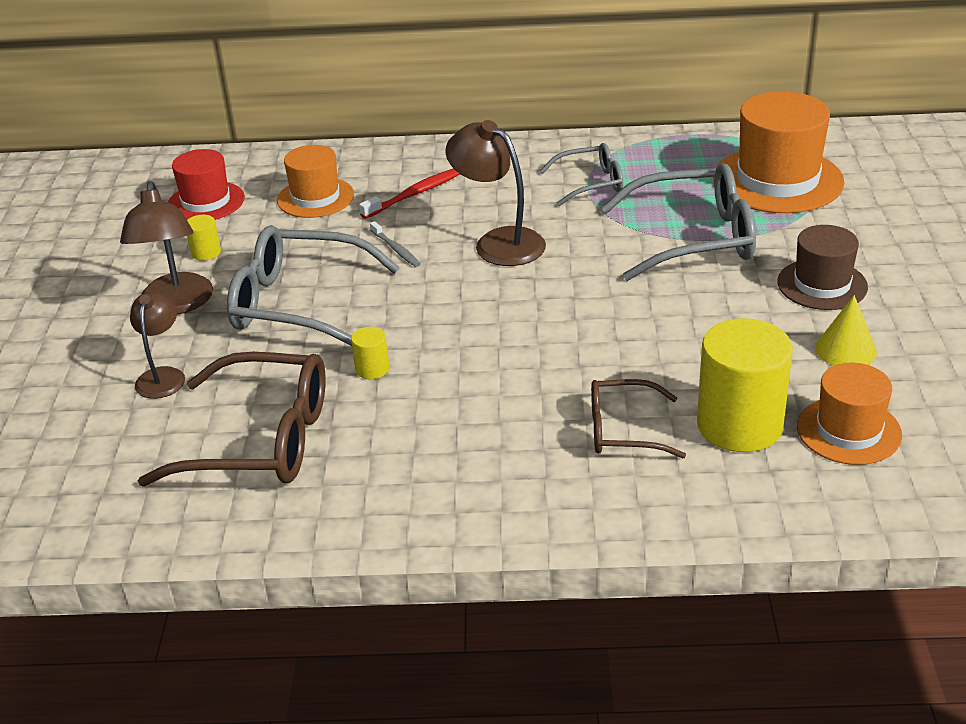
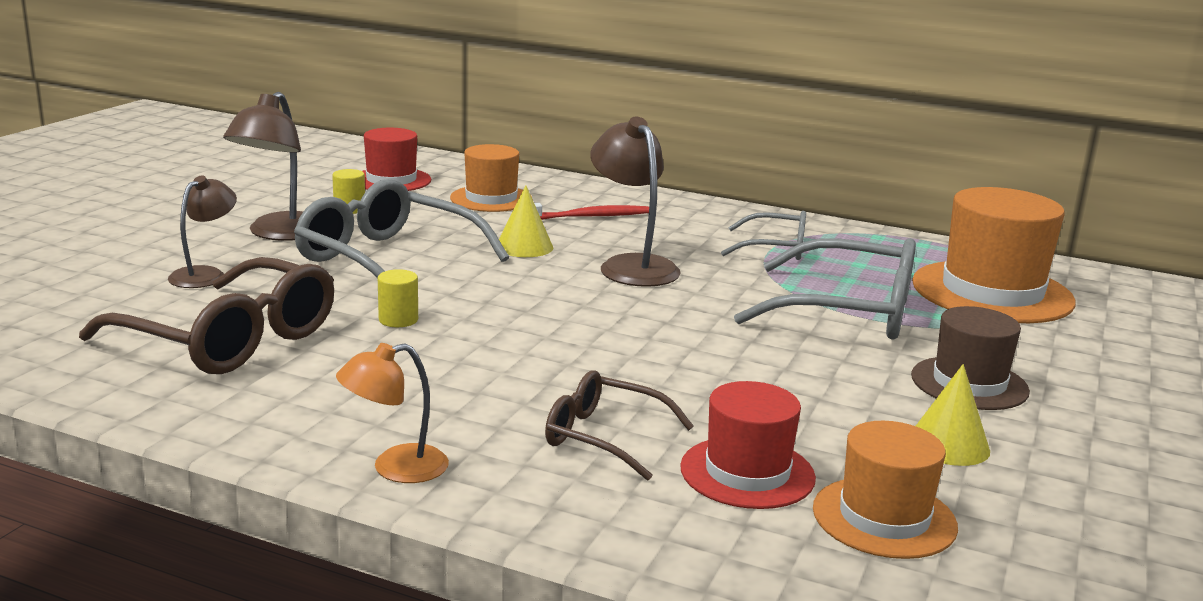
camera: 20 degrees right, 15 degrees down
grey toothbrush [370,221,421,267] -> yellow cone [499,186,553,257]
yellow cylinder [697,318,793,452] -> red hat [680,381,816,509]
none -> orange lamp [336,343,449,483]

